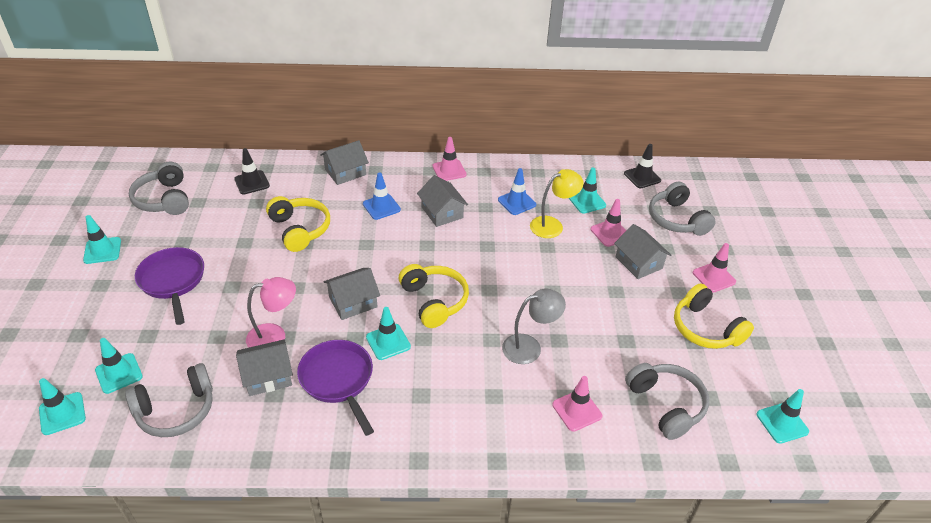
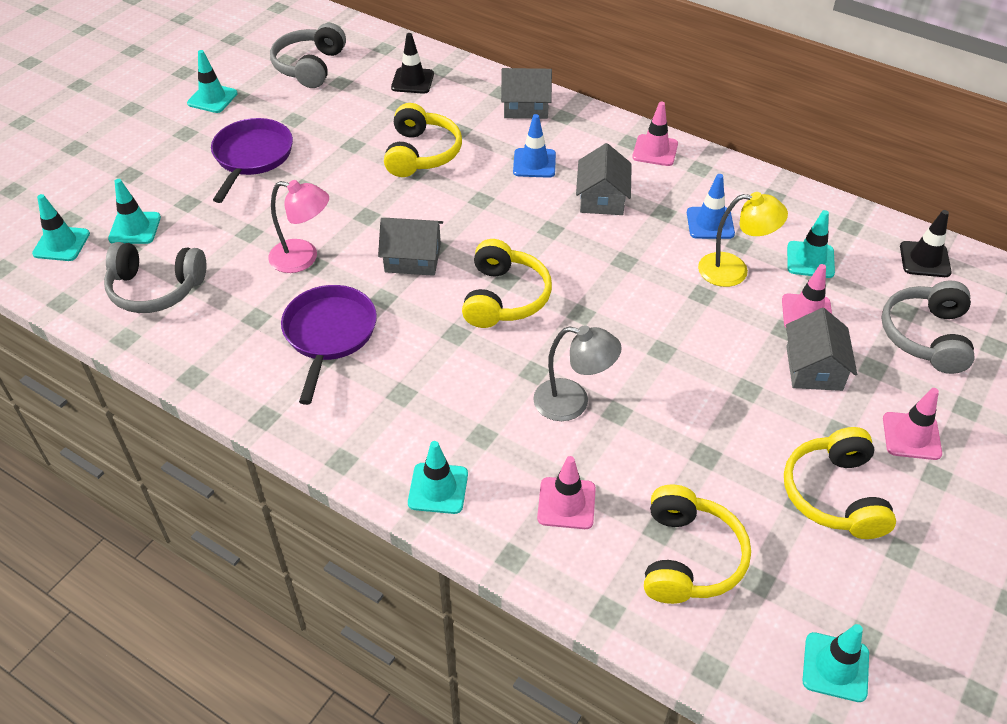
camera: 35 degrees right, 5 degrees up
grey house [236,339,293,396] -> none
turquoise traffic cone [366,307,411,360] -> turquoise traffic cone moved to [408,441,468,514]
grey headphones [625,363,709,440] -> yellow headphones [644,484,751,604]

